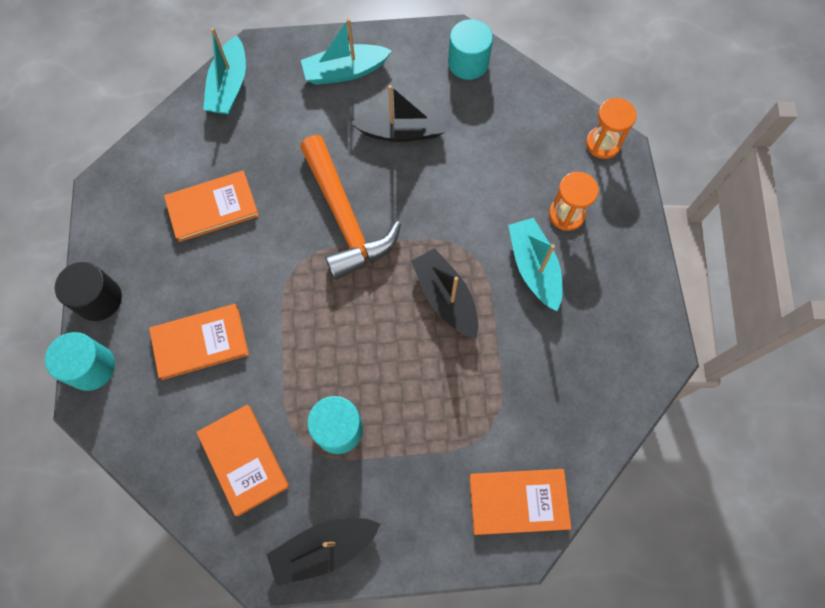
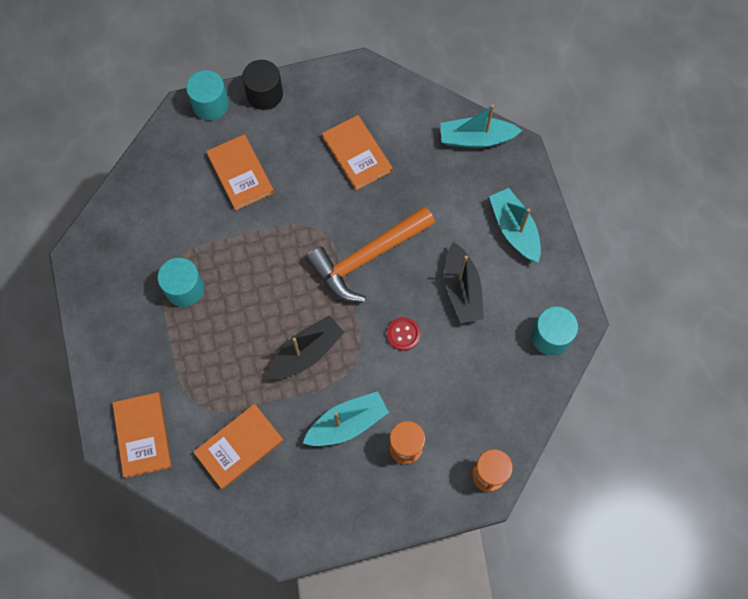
camera: 80 degrees right, 0 degrees up
orange book [197,405,289,516] -> orange book moved to [193,404,283,489]
black boat [266,518,381,586] -> none
none -> red button [387,317,420,351]

